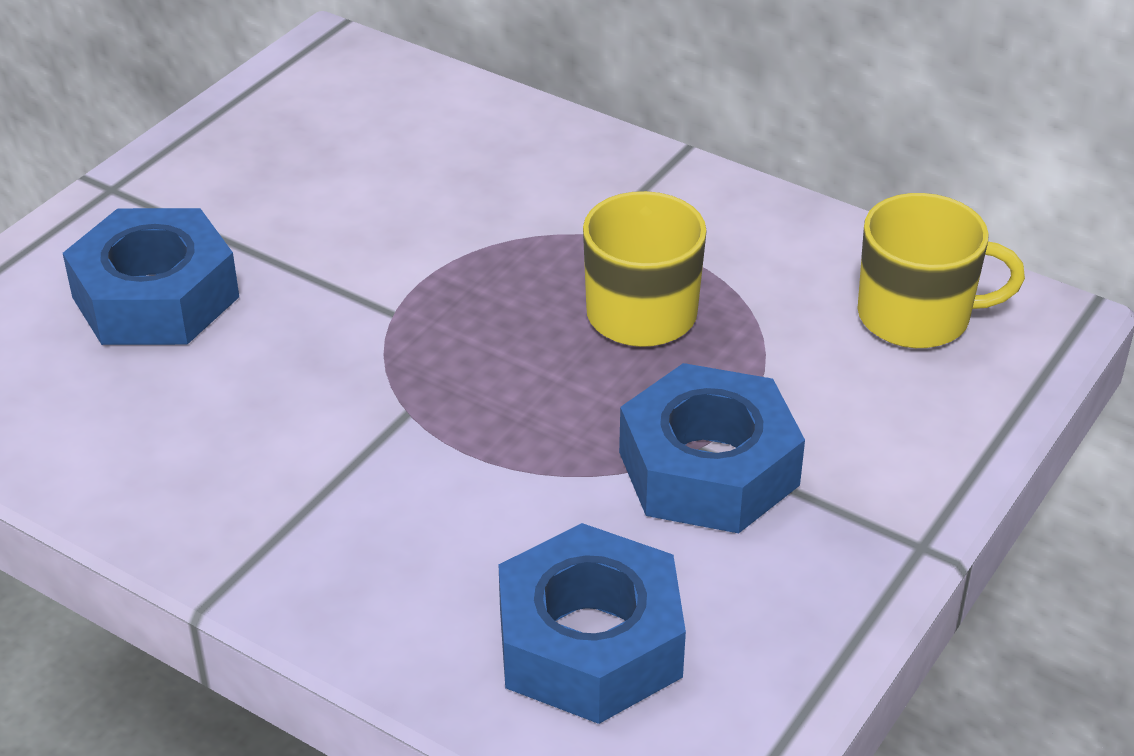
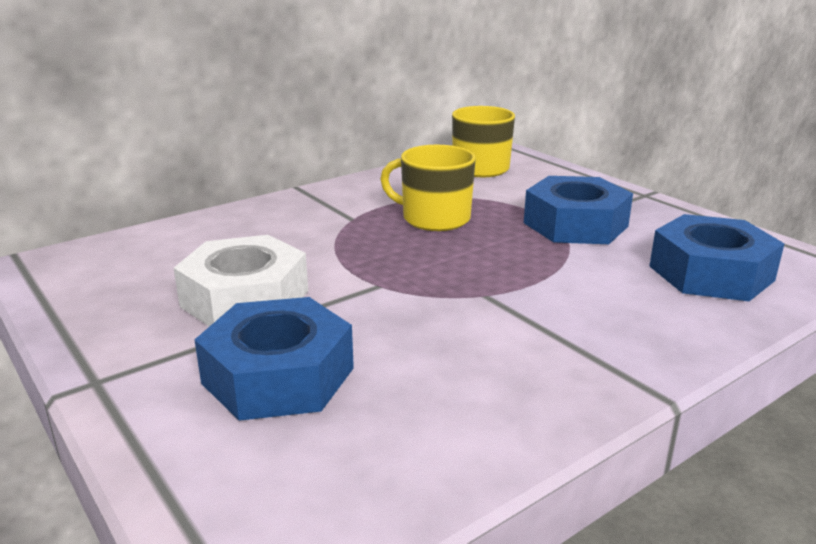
camera: 70 degrees left, 15 degrees down
none -> white nut [174,235,308,327]

